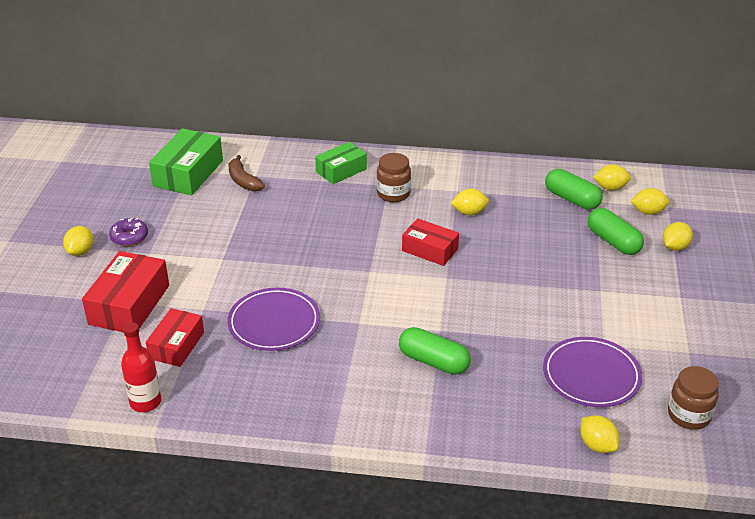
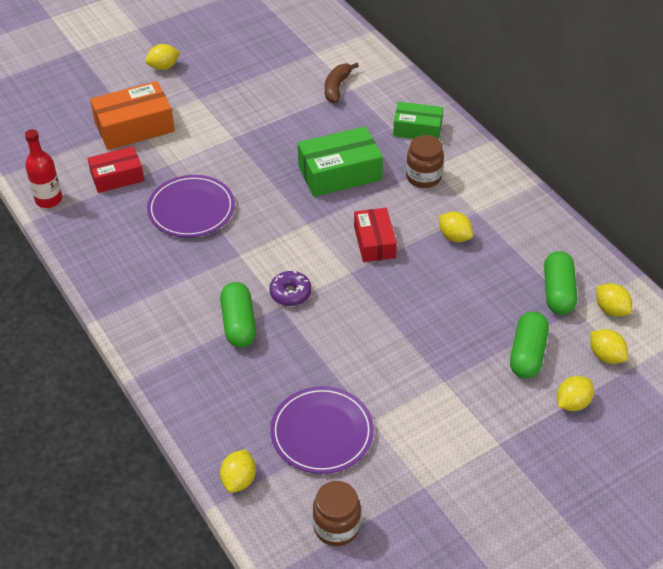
camera: 50 degrees right, 10 degrees up
red box [82,251,169,332] -> orange box [90,81,175,150]
purple donut [109,218,148,246] -> purple donut moved to [269,271,312,306]
green box [149,128,223,195] -> green box moved to [298,126,383,197]
yellow lemon [662,222,693,251] -> yellow lemon turned 45 degrees counterclockwise [557,376,594,411]

